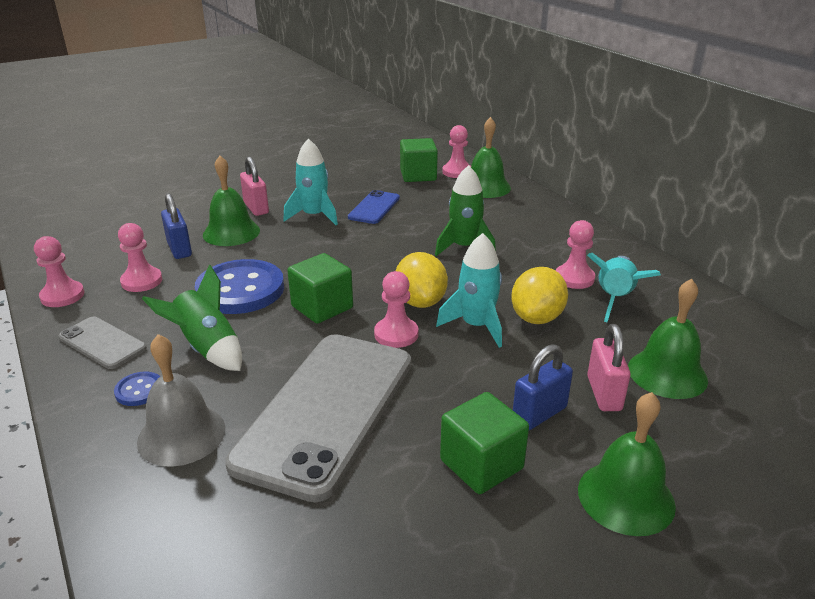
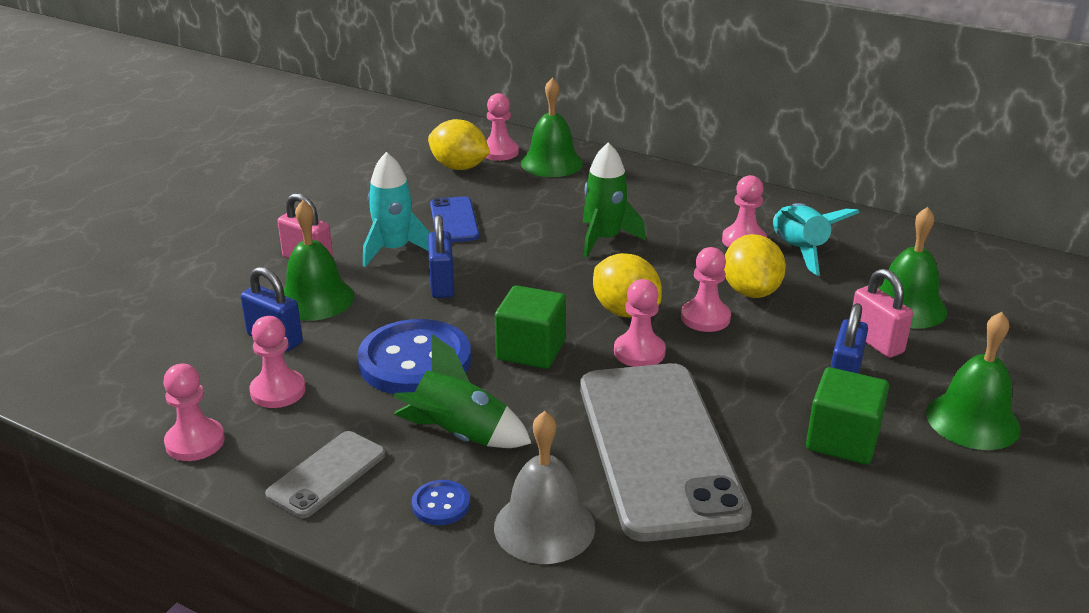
camera: 30 degrees left, 0 degrees up
grey phone [58,317,147,369] -> grey phone turned 60 degrees counterclockwise [265,431,386,518]
green cube [400,138,438,182] -> yellow lemon [428,119,490,170]
turquoise rocket [436,233,502,348] -> pink pawn [681,247,731,332]
none -> blue padlock [428,215,454,298]

